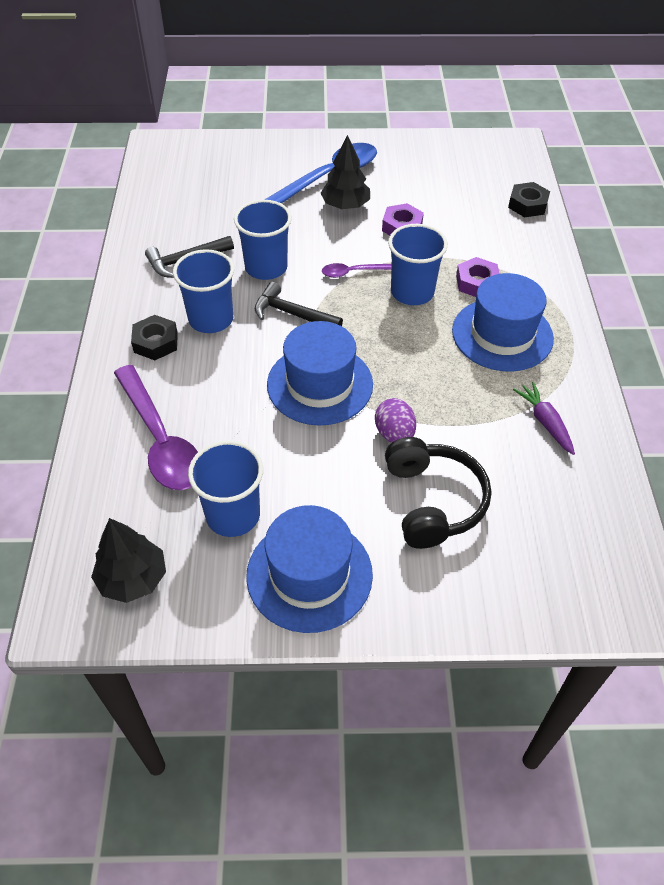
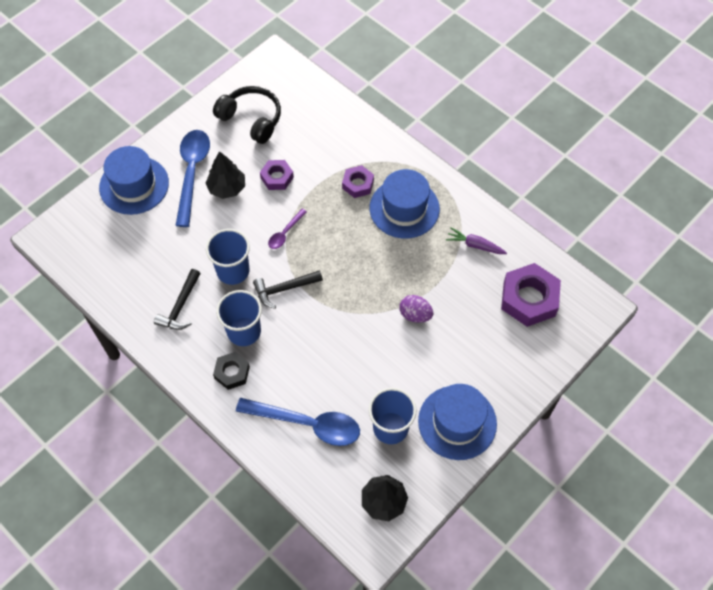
camera: 45 degrees left, 10 degrees up
purple spoon [114,365,198,490] -> blue spoon [236,398,360,446]
blue hat [267,321,373,426] -> blue hat moved to [99,146,169,215]
black headphones [385,437,491,549] -> black headphones moved to [213,86,281,144]
blue cup [388,224,448,305] -> none
black nut [508,182,550,217] -> none
none -> purple nut [501,263,561,327]

